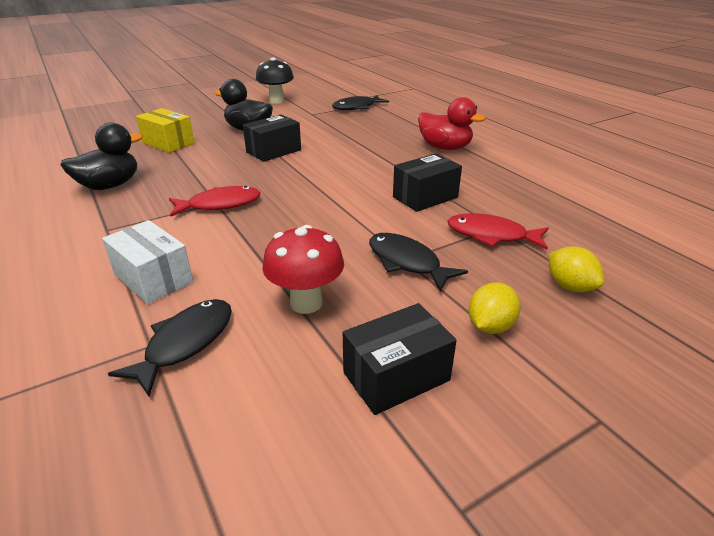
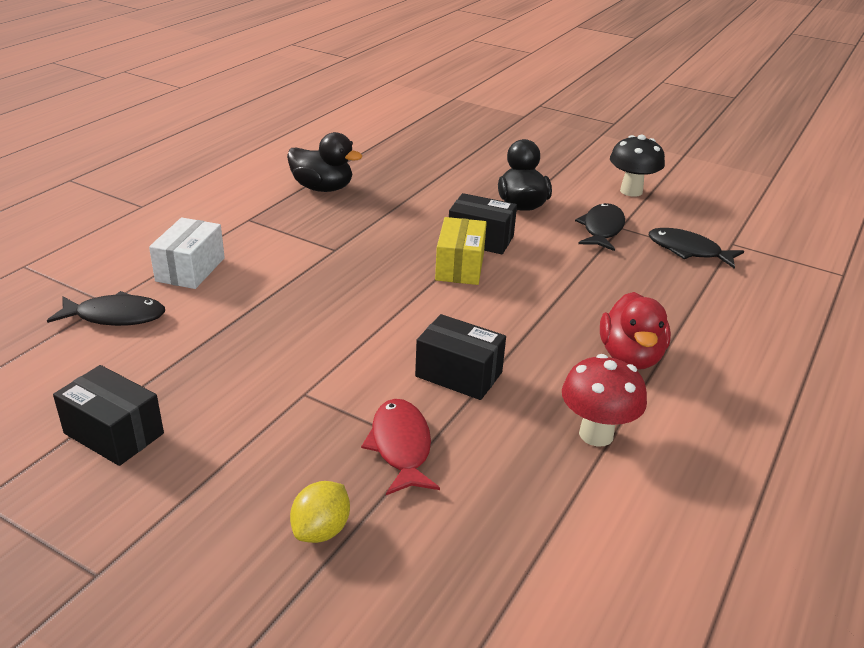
camera: 60 degrees right, 0 degrees up
yellow box [136,108,195,153] -> yellow box moved to [435,217,487,285]
red fish [169,186,261,217] -> none
red mushroom [262,225,344,314] -> red mushroom moved to [562,354,647,447]
black fish [369,233,468,291] -> black fish moved to [575,203,625,251]
yellow lemon [468,283,521,334] -> none

